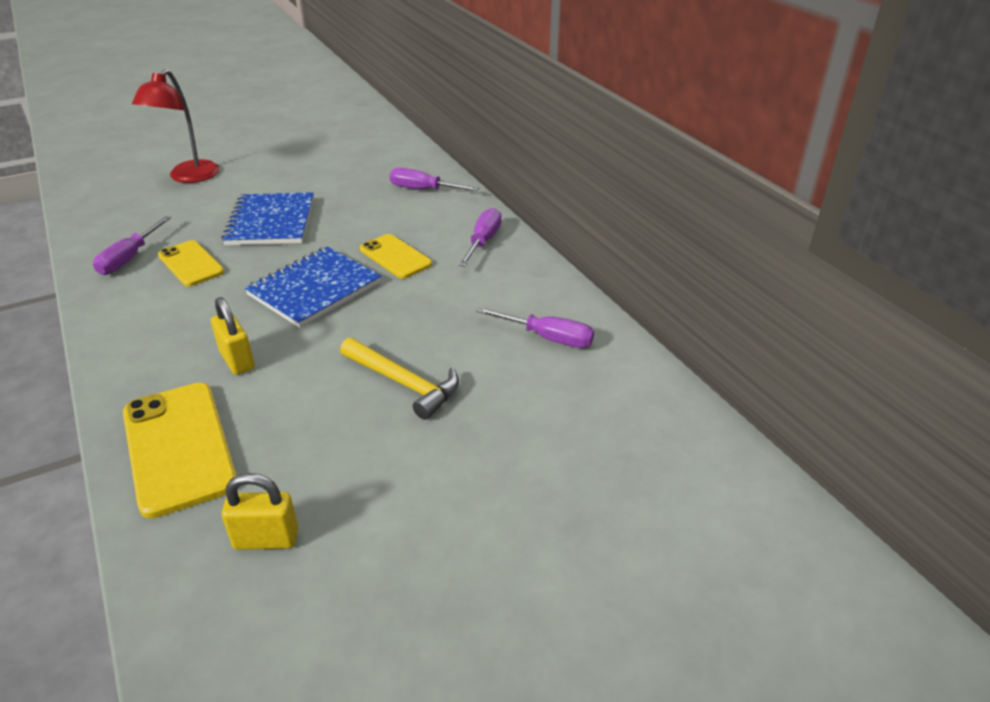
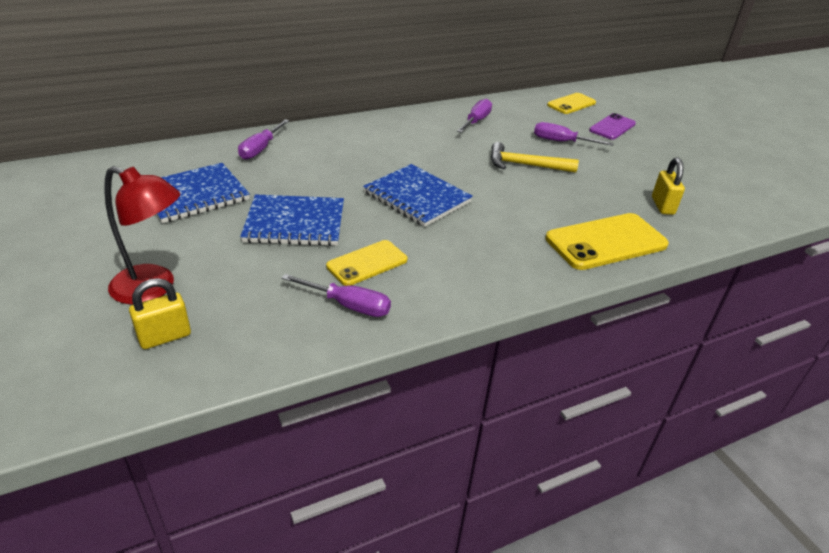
camera: 90 degrees left, 0 degrees up
yellow padlock [211,297,255,375] -> yellow padlock moved to [129,278,191,349]
yellow hammer [340,338,459,420] -> yellow hammer turned 120 degrees counterclockwise [491,142,579,173]
yellow phone [360,234,432,279] -> yellow phone moved to [547,93,596,114]
purple screwdriver [458,208,501,267] -> purple screwdriver moved to [534,122,614,146]
none -> blue notebook [156,163,250,223]
none -> purple phone [589,113,636,140]

